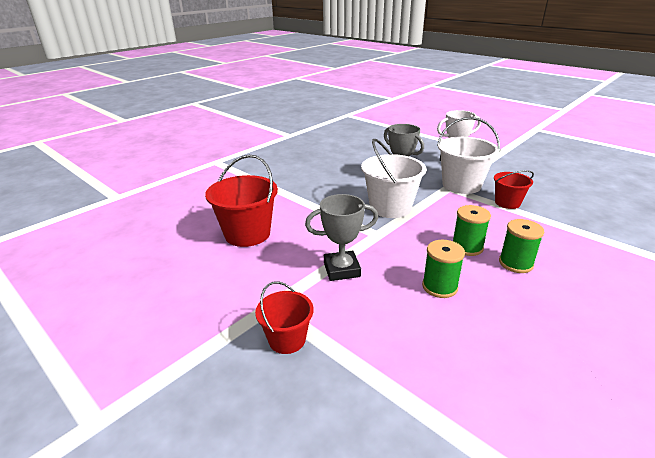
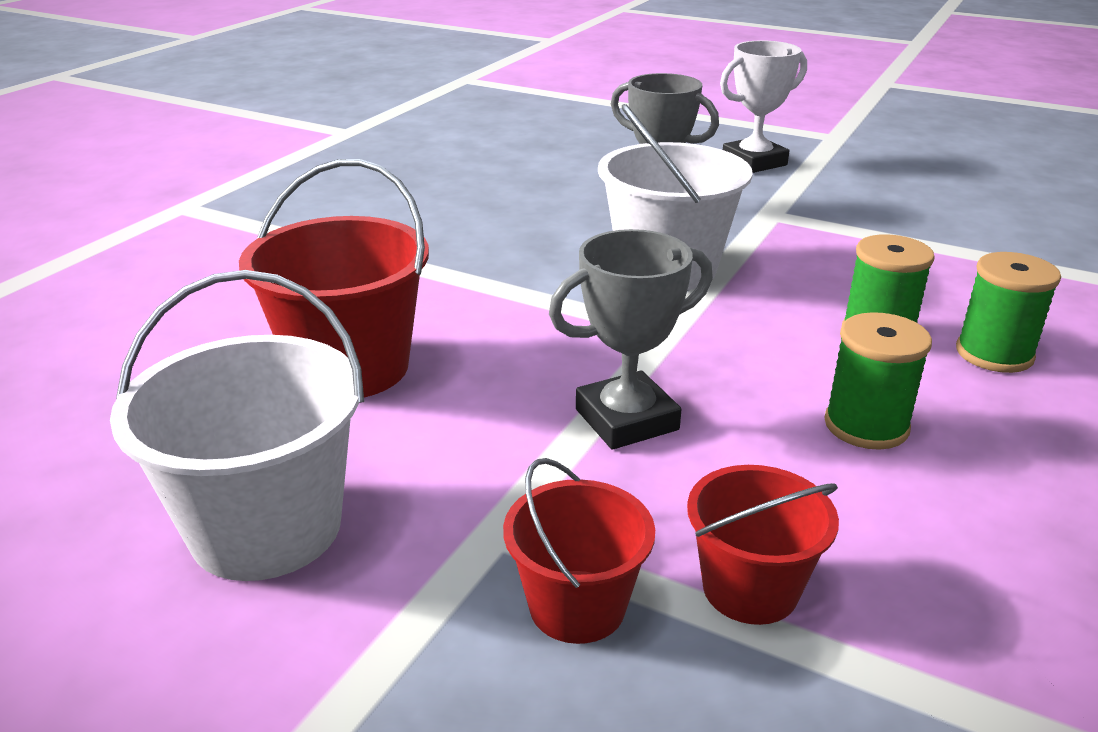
camera: 15 degrees left, 0 degrees up
white bucket [437,117,500,194] -> white bucket moved to [110,270,364,581]
red bucket [494,170,534,209] -> red bucket moved to [687,465,839,625]

